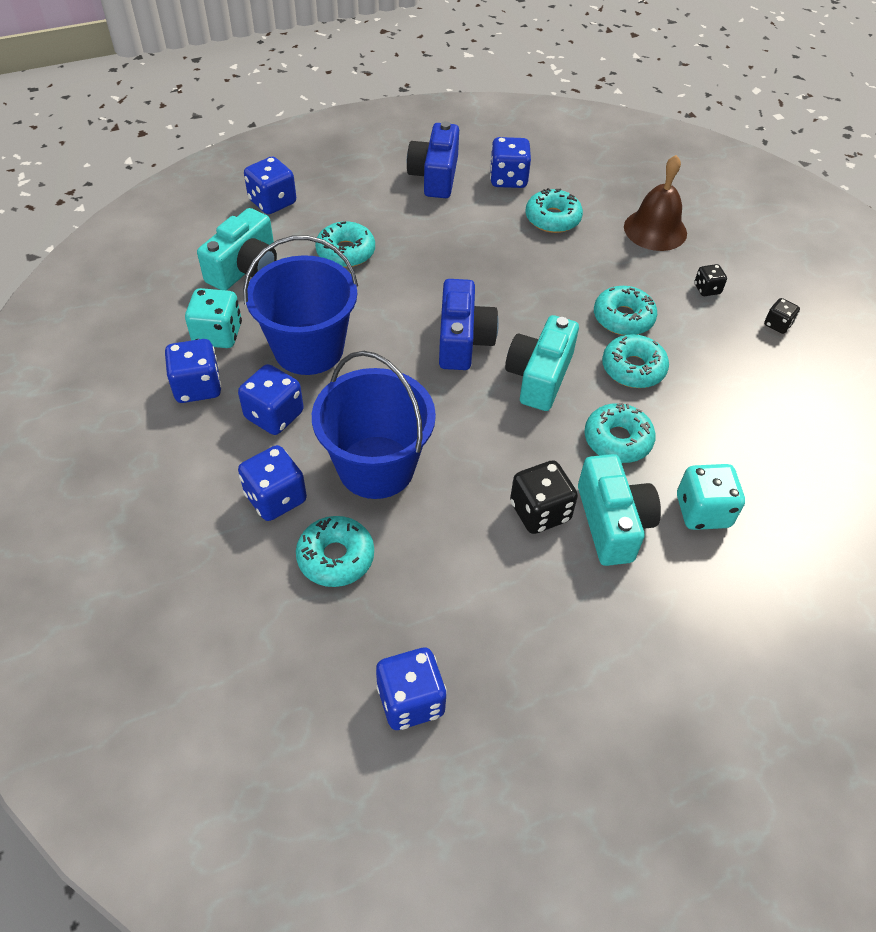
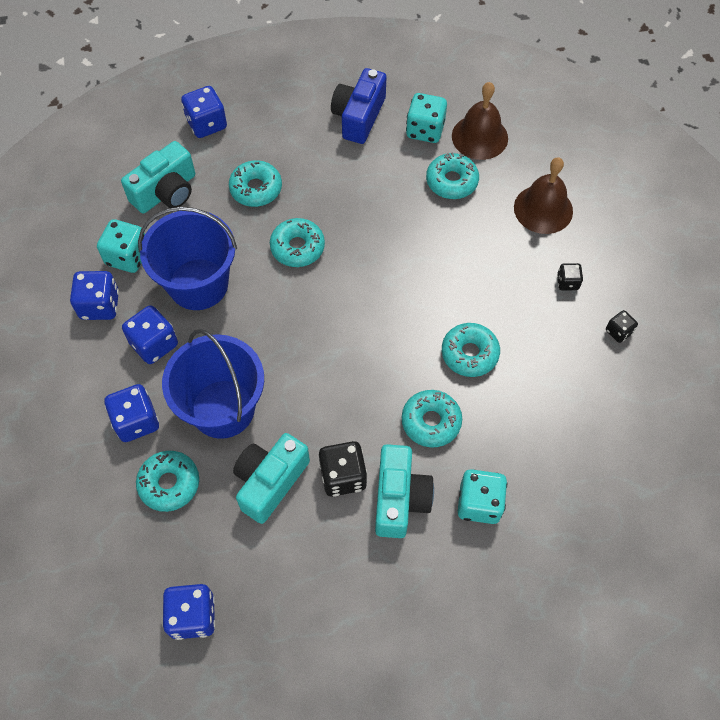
camera: 15 degrees right, 10 degrees up
blue camera [439,279,499,370] -> none
blue dice [490,137,531,188] -> turquoise dice [406,93,447,143]
turquoise camera [505,315,579,411] -> turquoise camera moved to [233,433,310,524]
turquoise donut [594,286,657,335] -> turquoise donut moved to [270,218,325,267]
none -> brown bell [452,82,508,160]

